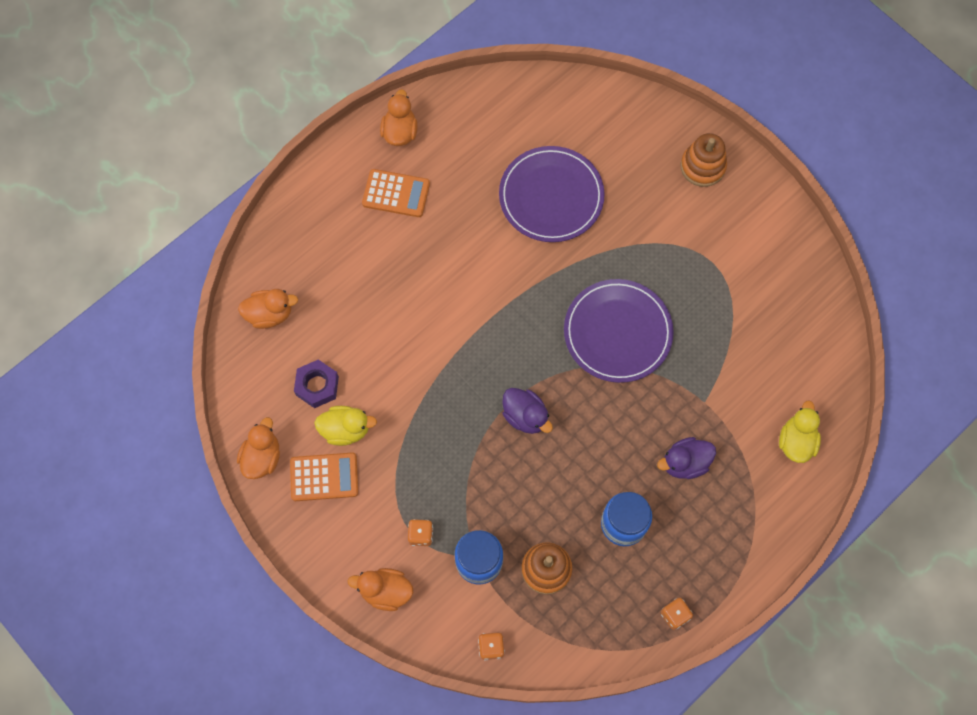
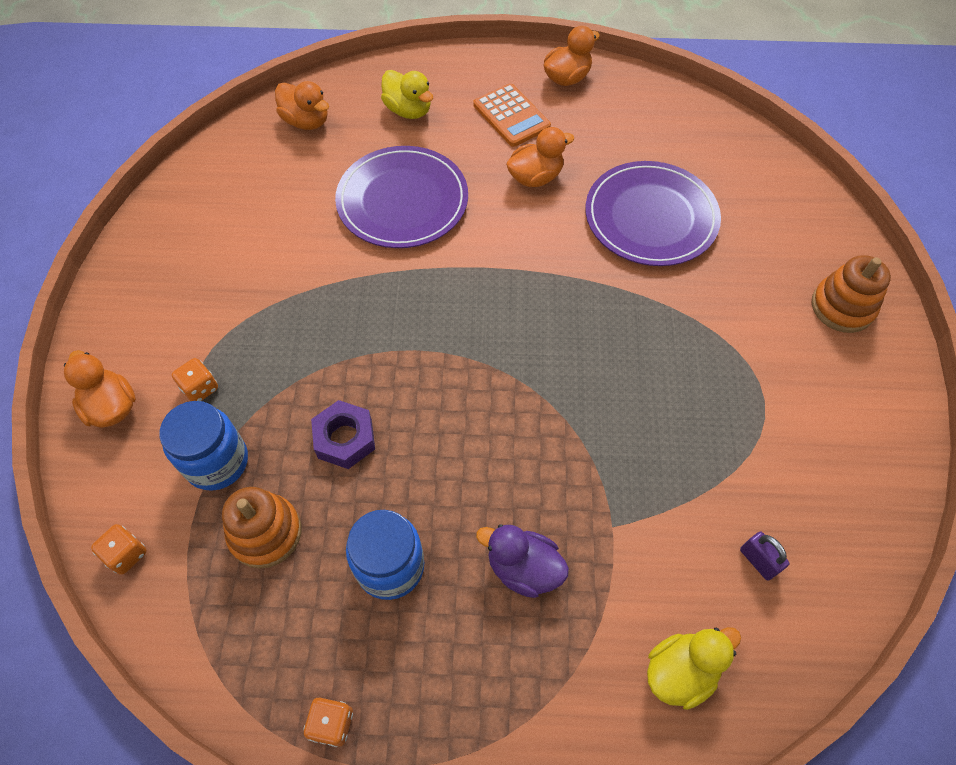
camera: 45 degrees right, 10 degrees down
orange duck [237,417,280,479] -> orange duck moved to [506,127,574,187]
orange calculator [290,453,358,501] -> none
purple nut [294,359,339,408] -> purple nut moved to [311,400,375,469]
yellow duck [314,406,377,446] -> yellow duck moved to [381,70,433,119]
purple duck [502,388,553,434] -> none
purple plate [564,279,674,383] -> purple plate moved to [335,146,468,248]
none -> purple padlock [740,532,790,580]

